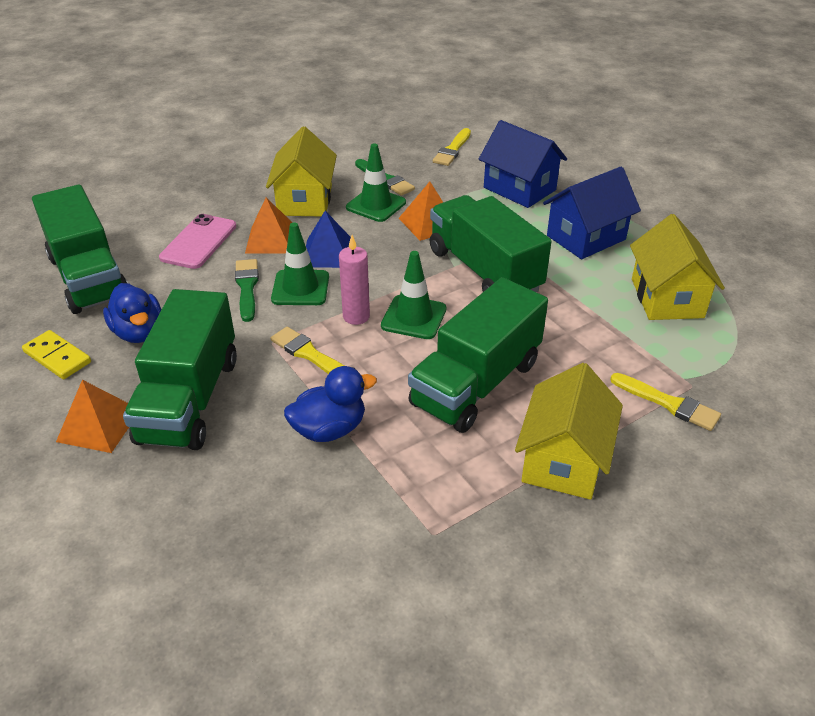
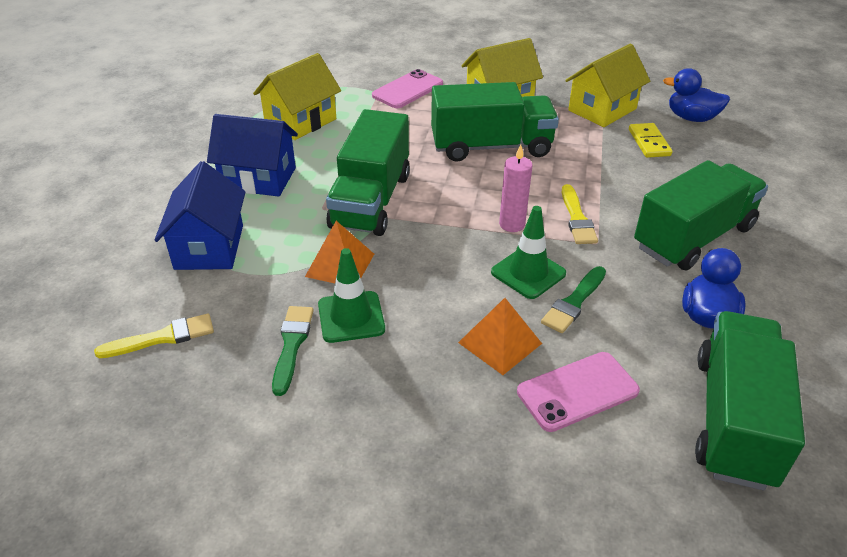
camera: 135 degrees left, 0 degrees up
yellow domino [22,330,91,379] -> yellow domino moved to [629,123,672,158]
orange pyramid [56,380,129,453] -> none
yellow house [266,126,337,216] -> yellow house moved to [565,44,650,127]
blue duck [284,366,377,442] -> blue duck moved to [663,68,730,122]
blue pyramid [306,211,351,268] -> none
green traffic cone [381,251,447,339] -> none
yellow brush [610,373,721,431] -> pink phone [372,69,443,108]

